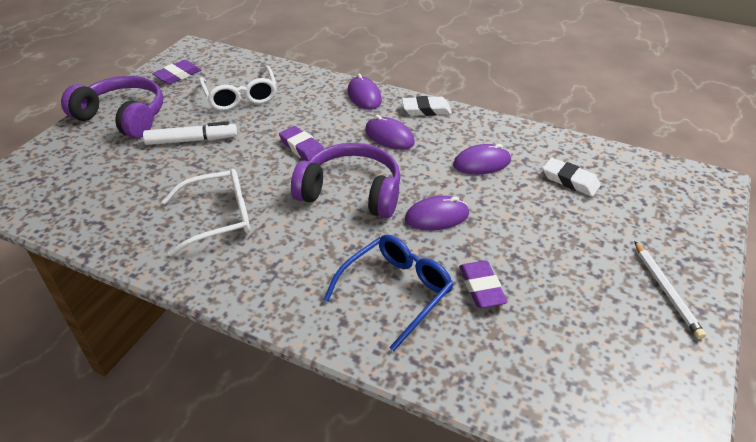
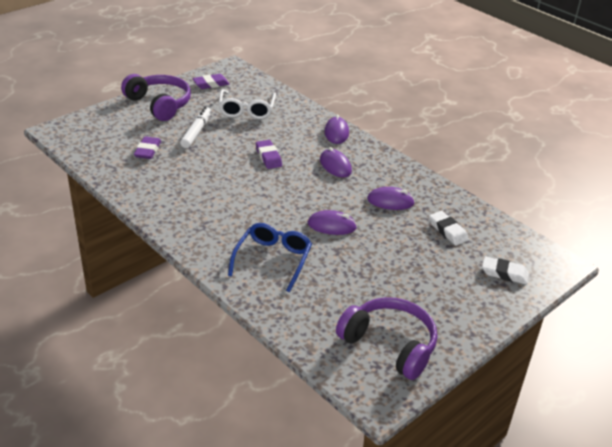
camera: 20 degrees right, 5 degrees down
white marker [143,122,237,145] -> white marker turned 90 degrees counterclockwise [180,106,211,148]
white glasses [162,169,250,256] -> none
purple headphones [291,143,401,218] -> purple headphones moved to [336,297,437,380]
blue glasses [323,234,453,351] -> blue glasses turned 45 degrees counterclockwise [228,223,312,292]
white eraser [402,96,452,116] -> white eraser moved to [482,256,529,284]
purple eraser [459,260,507,308] -> purple eraser moved to [134,136,161,159]
white pencil [634,241,706,339] -> none

